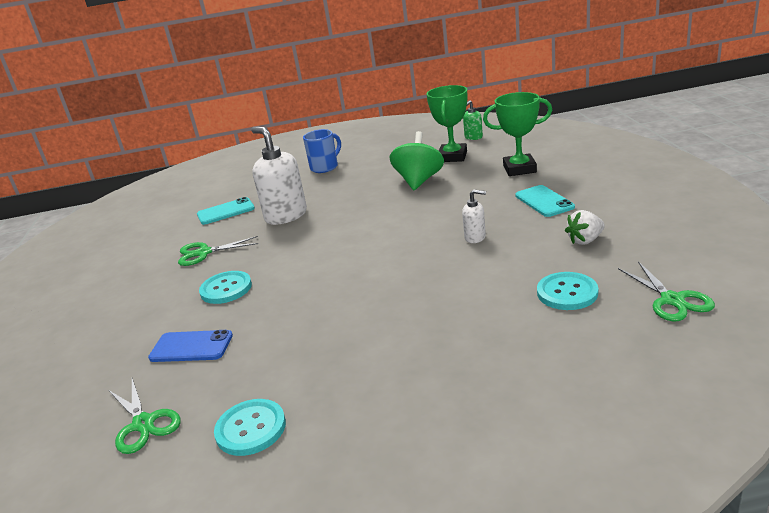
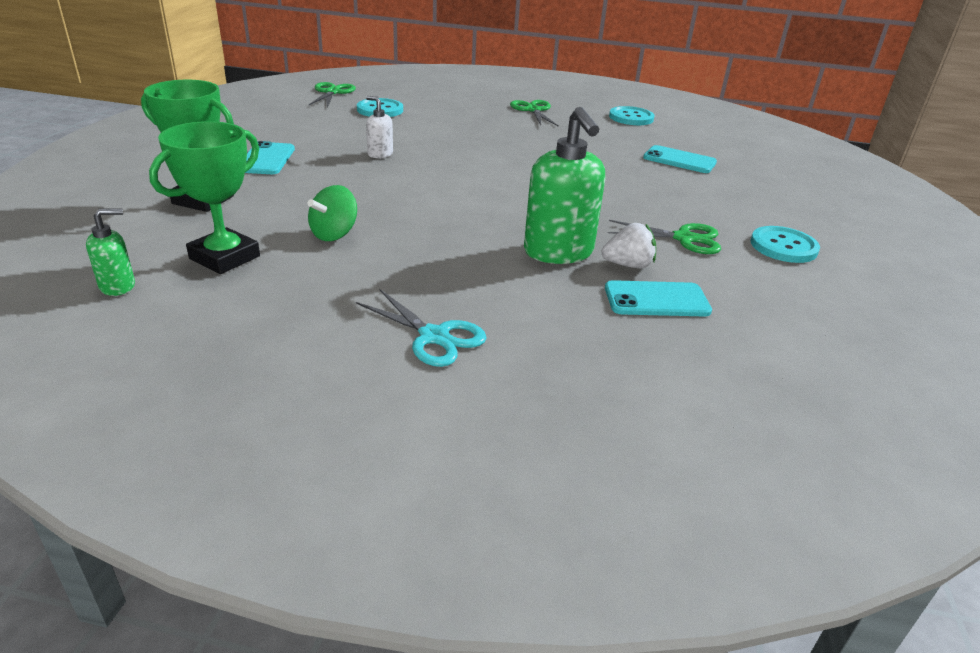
camera: 165 degrees left, 5 degrees up
green scissors [108,378,181,454] -> green scissors moved to [510,100,559,127]
blue phone [148,330,233,362] -> turquoise phone [643,145,717,173]
turquoise button [199,271,252,304] -> turquoise button moved to [751,226,820,263]
white soap dispenser [251,127,307,225] -> green soap dispenser [524,107,605,264]
blue mug [303,129,341,173] -> turquoise scissors [356,289,487,367]
green spinning top [389,131,444,190] -> green spinning top [308,185,357,241], size x0.64
white strawberry [565,210,605,245] -> white strawberry moved to [602,223,656,268]

